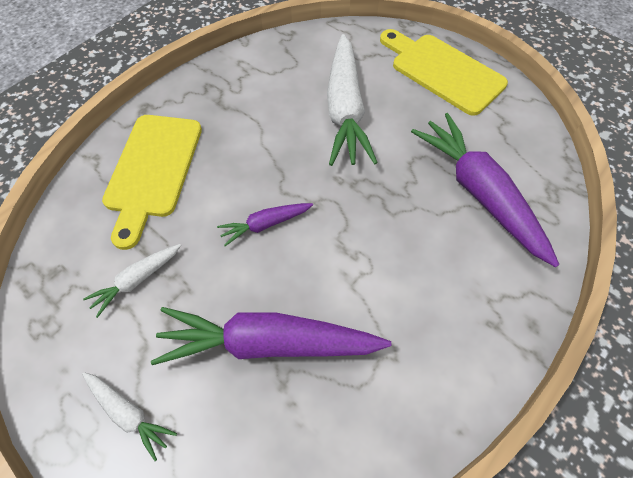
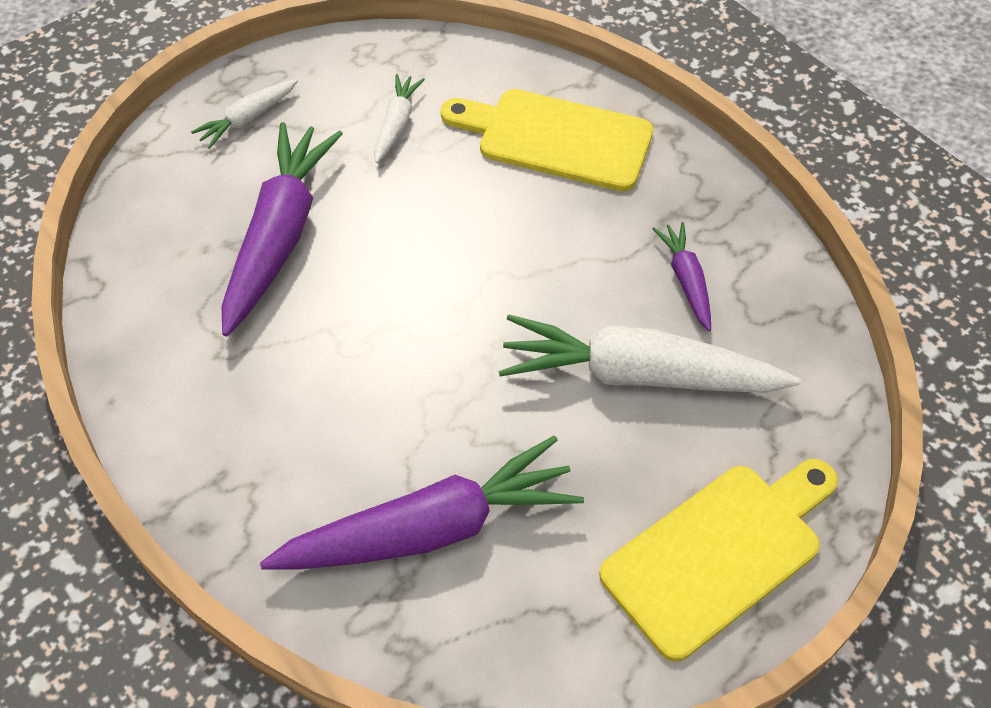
camera: 100 degrees right, 5 degrees down
white carrot [83,244,181,318] -> white carrot turned 45 degrees clockwise [374,74,425,163]
purple carrot [217,203,313,246] -> purple carrot moved to [652,222,711,331]

